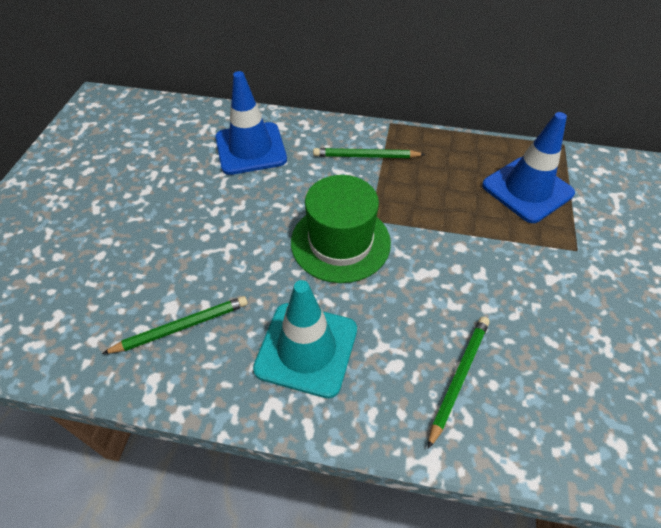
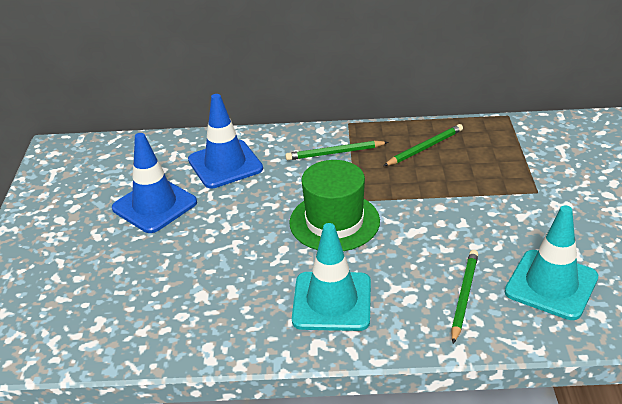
camera: 10 degrees left, 15 degrees down
green pencil [102,296,248,354] -> green pencil moved to [384,124,463,166]
blue traffic cone [482,112,575,223] -> blue traffic cone moved to [112,133,197,233]
none -> turquoise traffic cone [505,205,598,320]

